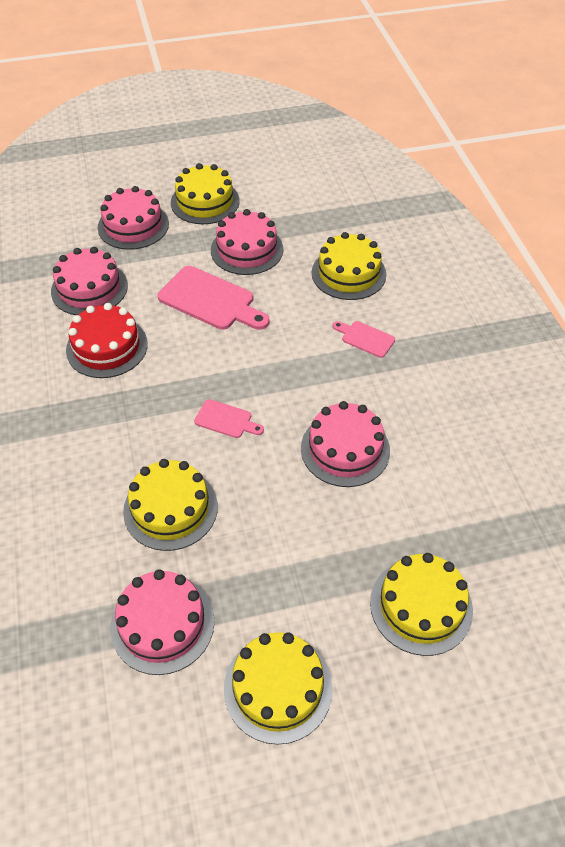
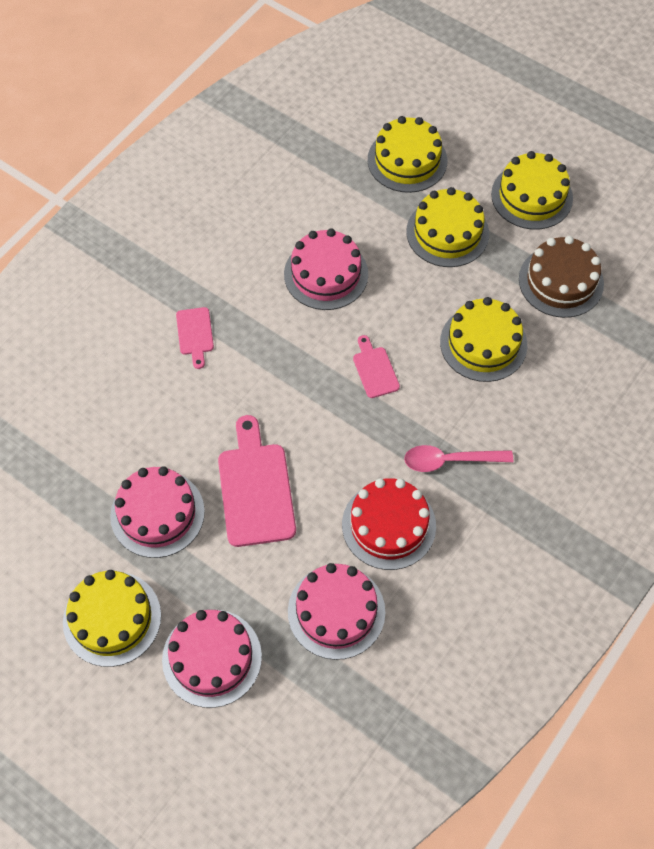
camera: 130 degrees left, 10 degrees up
pink cake [110,569,215,675] -> brown cake [519,236,604,318]
yellow cake [312,232,387,300] -> yellow cake moved to [406,187,489,267]
none -> pink spoon [404,445,513,472]

